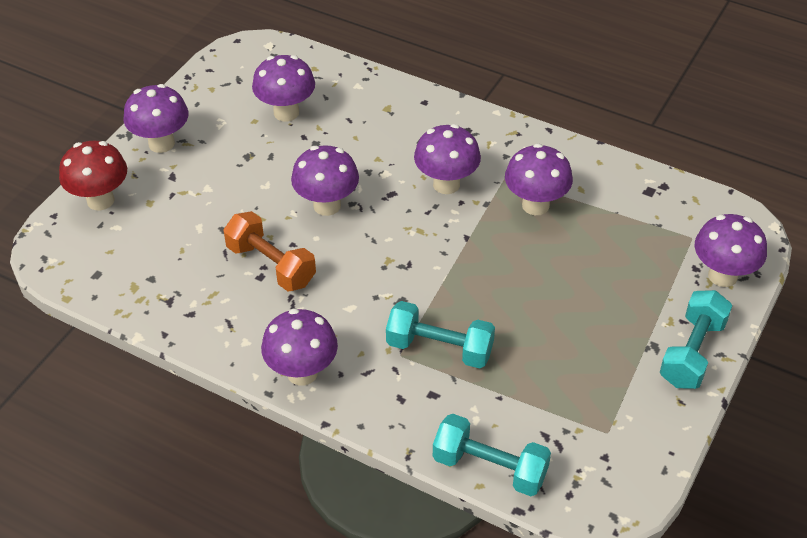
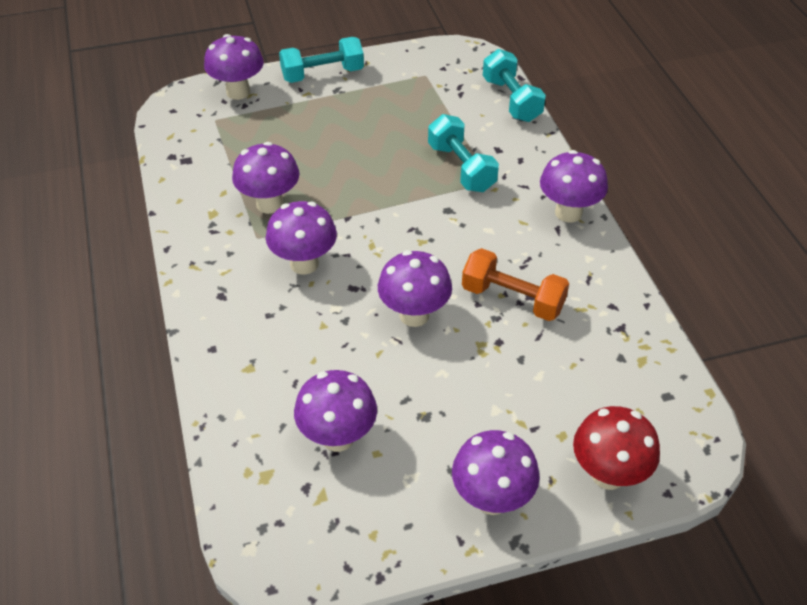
camera: 135 degrees left, 0 degrees up
orange dumbbell [223,211,316,291] -> orange dumbbell turned 60 degrees counterclockwise [462,248,569,321]

